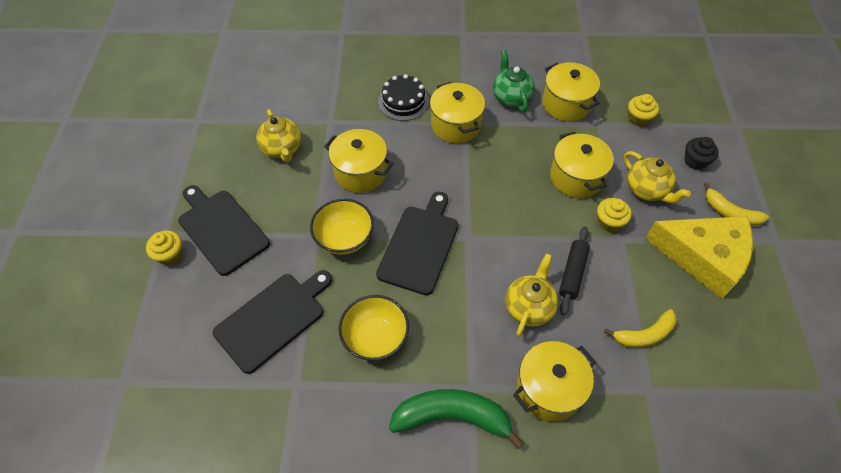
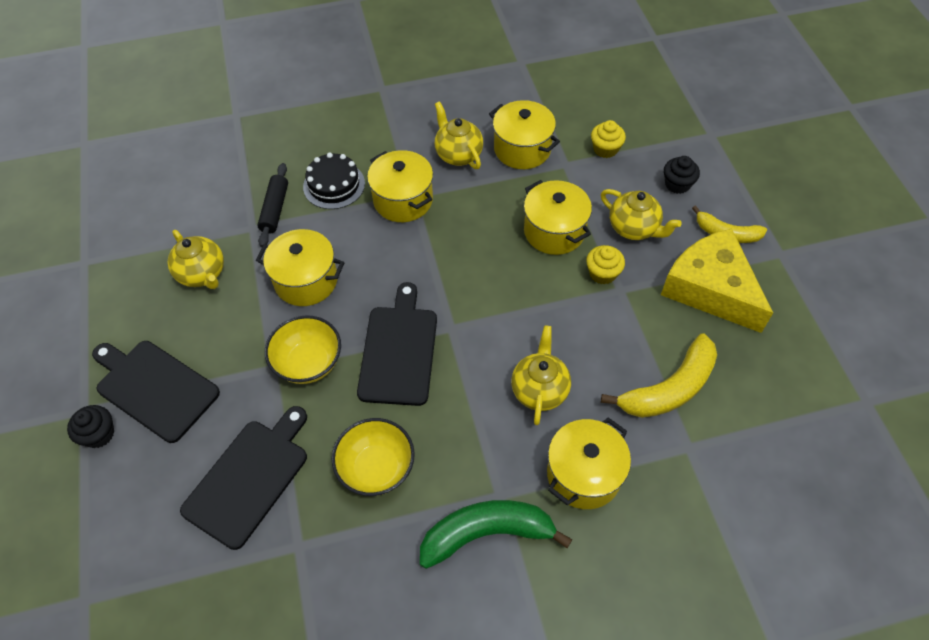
camera: 15 degrees left, 0 degrees up
yellow cupcake [146,230,183,265] -> black cupcake [67,405,114,448]
green teapot [493,50,535,112] -> yellow teapot [435,101,483,169]
black rolling pin [559,227,590,315] -> black rolling pin moved to [257,163,288,247]
yellow banana [604,309,677,348] -> yellow banana [601,334,717,418], size x1.59
yellow cheese [645,216,753,299] -> yellow cheese turned 135 degrees counterclockwise [661,228,773,333]

